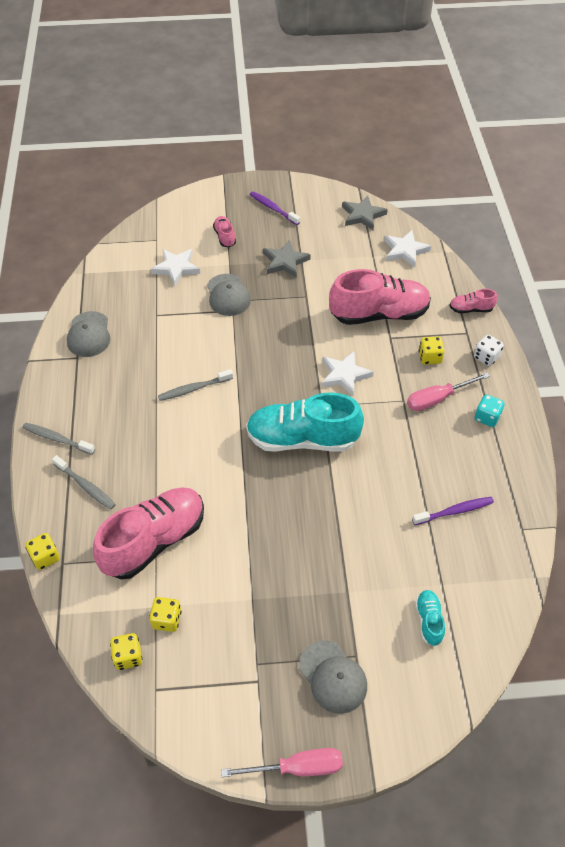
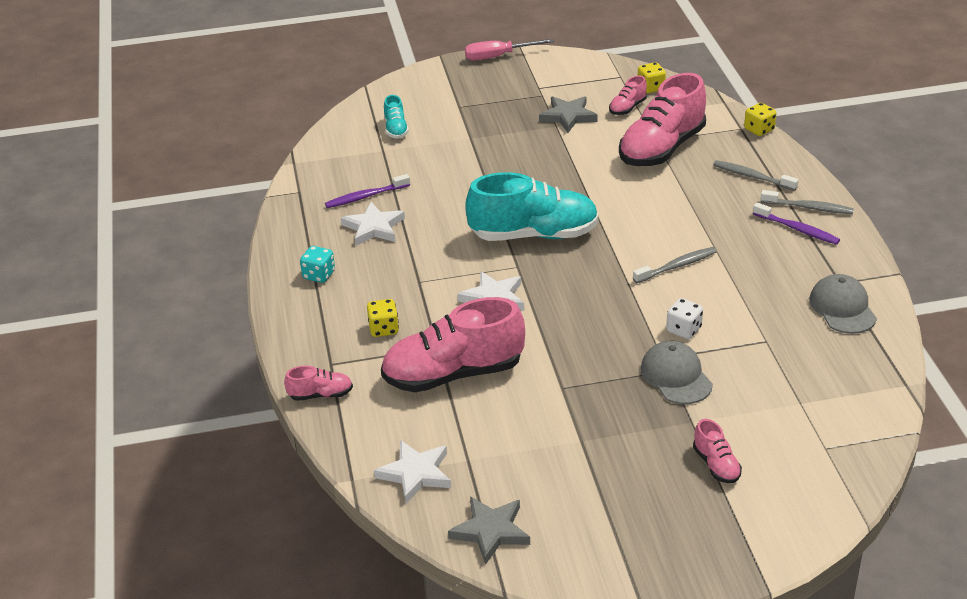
camera: 175 degrees right, 15 degrees down
yellow dice [149,597,181,632] -> pink shoe [609,76,647,115]
white star [151,249,200,286] -> white star moved to [341,202,405,246]
purple toothbrush [250,191,300,225] -> purple toothbrush moved to [753,202,840,245]
grey star [263,240,311,278] -> grey star moved to [539,96,598,133]
grey cap [299,640,367,714] -> none
pink screwdriver [407,373,490,411] -> none
white dice [474,335,504,366] -> white dice moved to [666,298,703,339]

